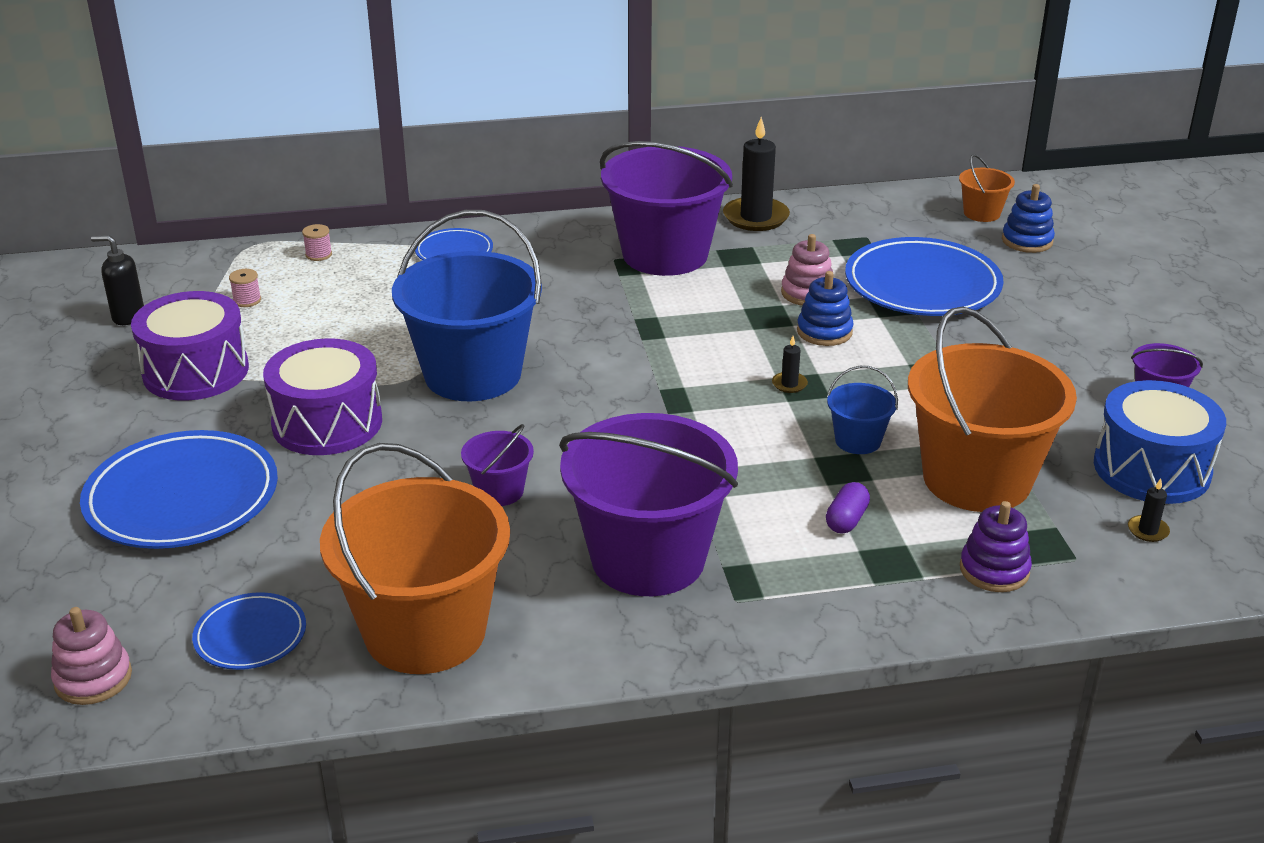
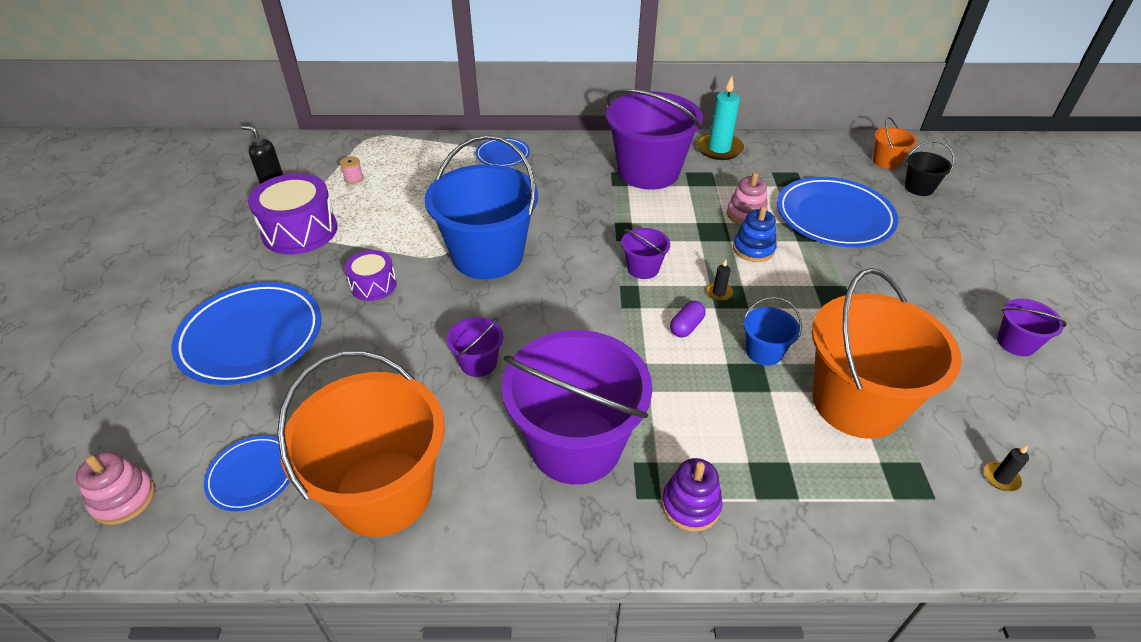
camera: 10 degrees right, 10 degrees up
purple drum [263,338,382,455] -> purple drum [345,250,397,301], size x0.57
pink spool [302,224,332,261] -> none
black candle [723,117,790,231] -> turquoise candle [696,76,744,160]
purple capsule [826,482,870,534] -> purple capsule moved to [670,301,705,338]
purple stacking toy [960,501,1032,592] -> purple stacking toy moved to [662,458,722,532]
blue stacking toy [1002,184,1055,253] -> black bucket [905,141,955,196]
blue drum [1094,380,1226,504] -> none
none -> purple bucket [621,228,670,279]

